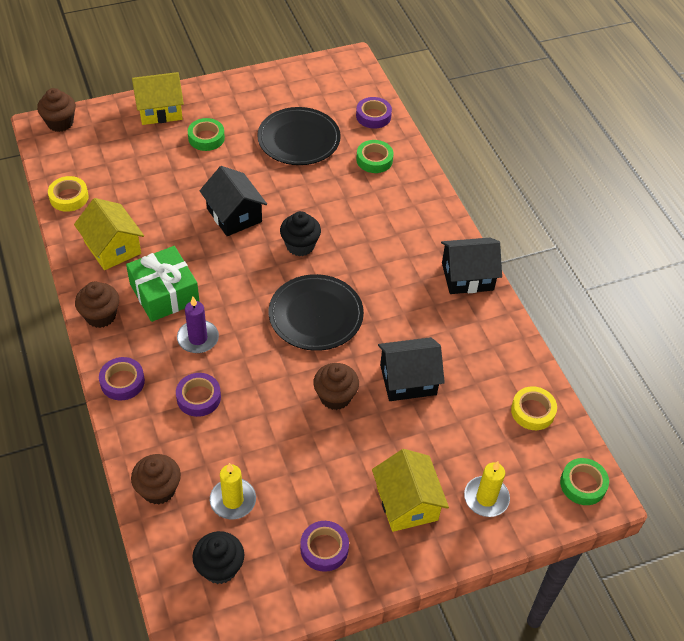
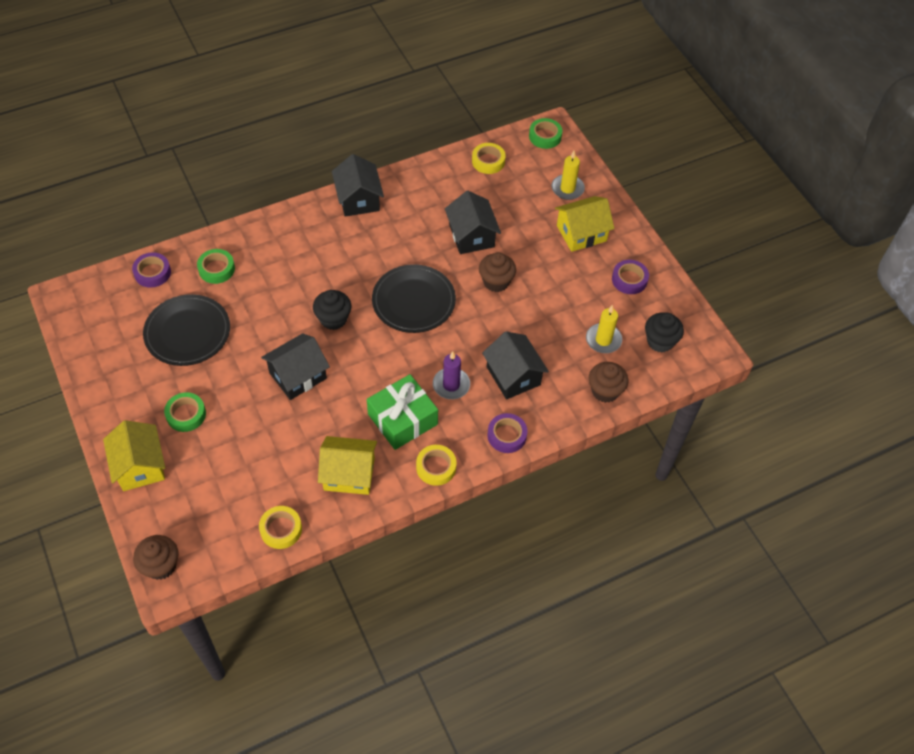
camera: 95 degrees left, 5 degrees up
yellow house [74,198,144,270] -> yellow house turned 45 degrees clockwise [318,436,377,495]
brown cupcake [75,282,119,328] -> yellow tape [416,445,456,486]
purple tape [176,373,221,417] -> black house [482,331,549,399]

